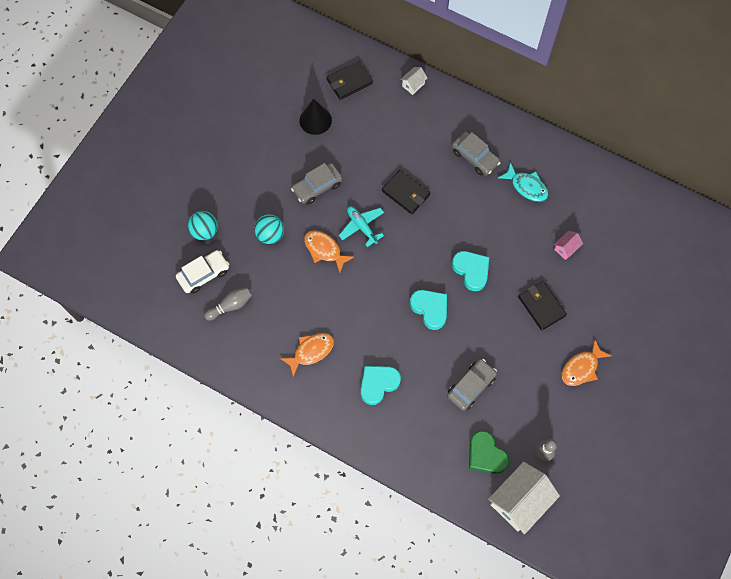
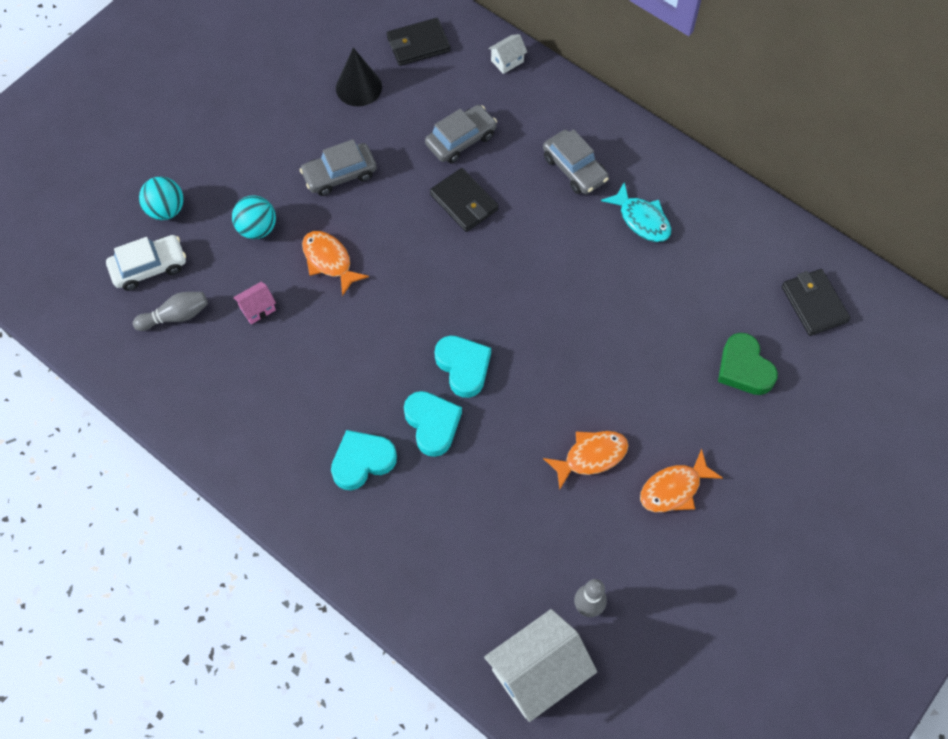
camera: 10 degrees right, 5 degrees down
orange fish [280,333,334,377] -> orange fish moved to [543,431,629,489]
turquoise plane [339,206,384,247] -> none
grey car [447,359,497,411] -> grey car moved to [425,105,497,164]
turquoise heart [452,251,489,291] -> turquoise heart moved to [404,391,462,457]
green heart [469,431,509,474] -> green heart moved to [718,333,778,395]
black wallet [518,281,567,331] -> black wallet moved to [782,269,850,336]
pink house [554,231,583,260] -> pink house moved to [233,282,276,324]

